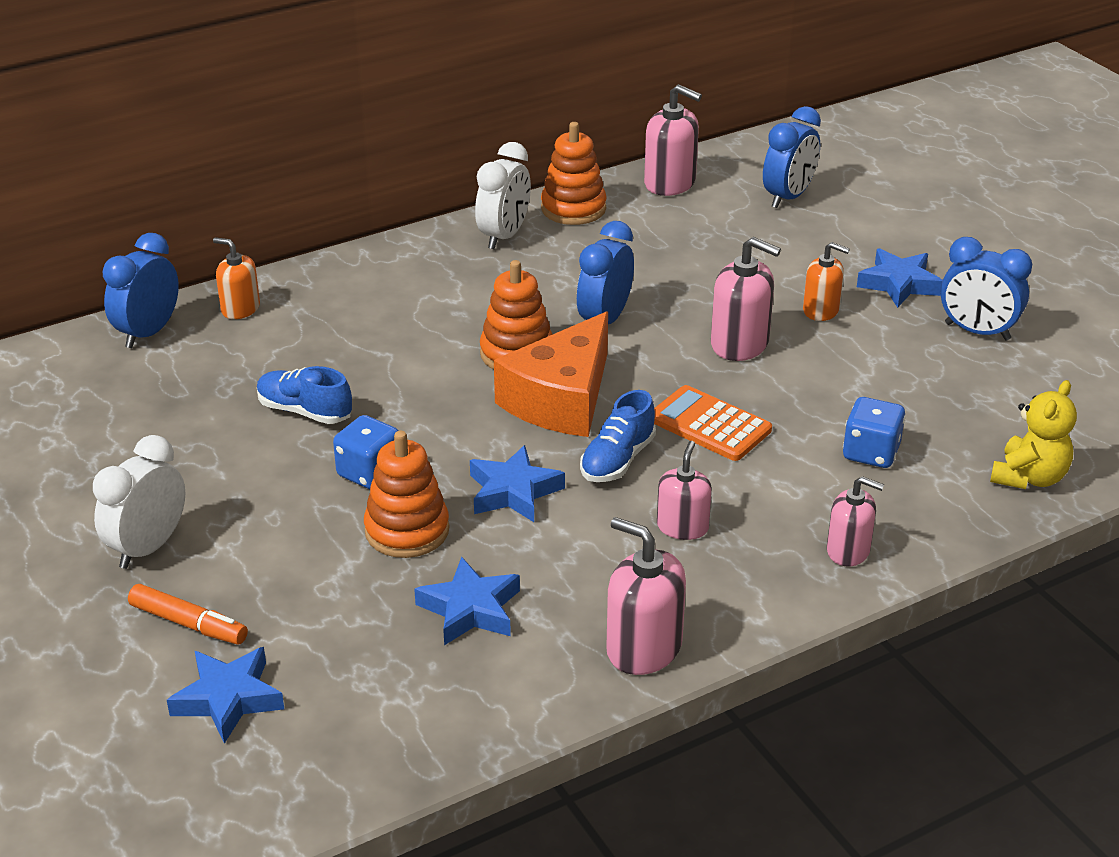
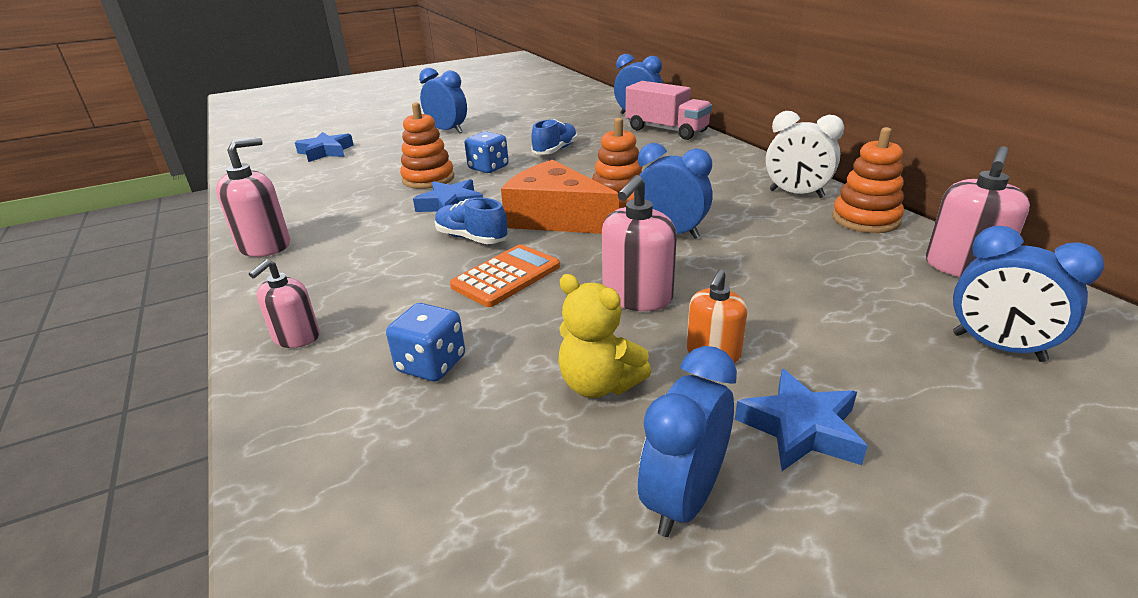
camera: 95 degrees right, 5 degrees down
white clock [93,435,185,569] -> blue clock [419,68,467,134]
orange marker [128,584,248,645] -> none
orange soap dispenser [213,237,260,319] -> pink truck [626,81,712,140]
blue star [414,557,520,645] -> none
pink soap dispenser [657,441,712,540] -> none
yellow teddy bear [990,380,1077,489] -> yellow teddy bear moved to [558,274,651,398]

